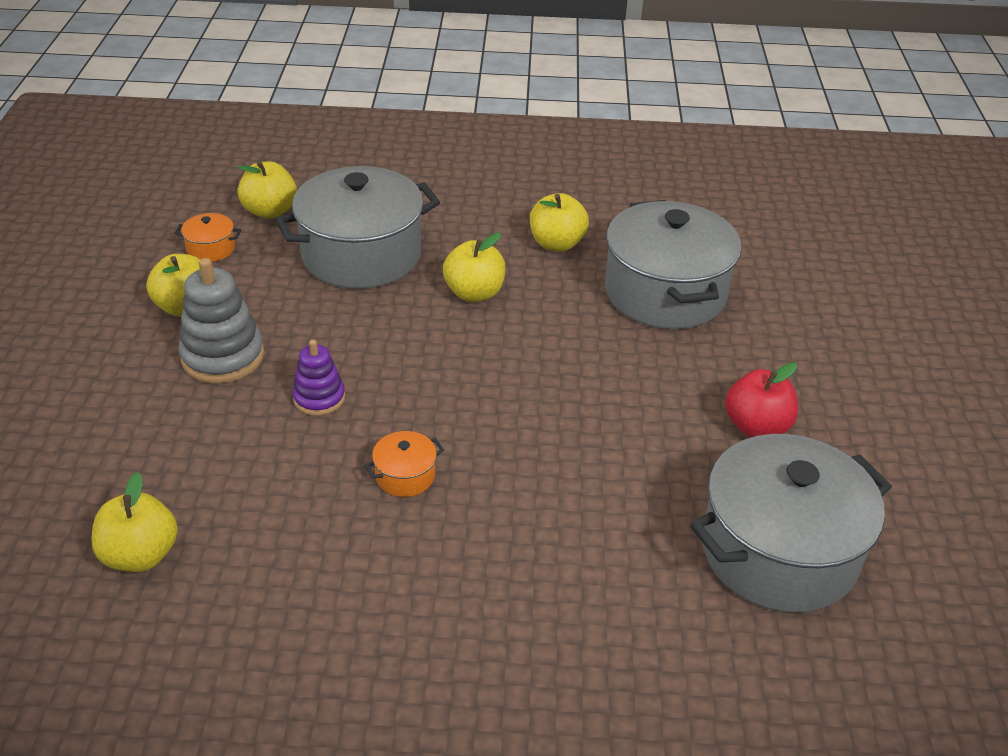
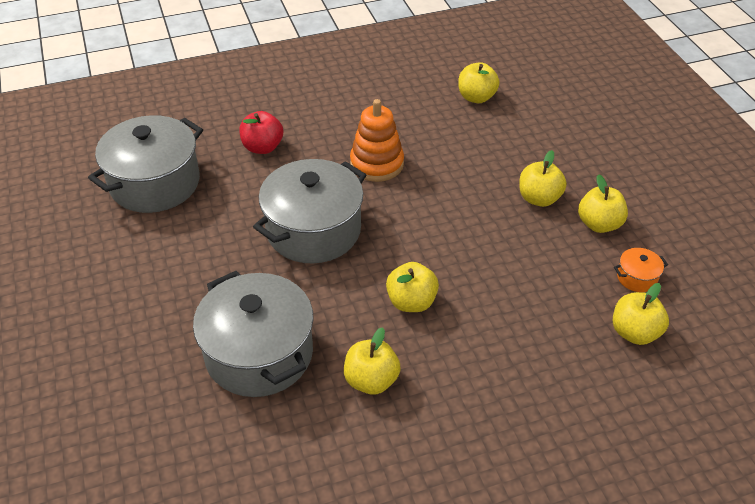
camera: 160 degrees right, 5 degrees up
grey stacking toy [178,258,264,383] -> yellow apple [519,150,567,207]
grey pot [275,166,440,289] -> grey pot moved to [253,159,366,263]
purple stacking toy [292,340,345,416] -> none
orange pot [364,431,444,497] -> orange stacking toy [350,99,404,182]
red apple [725,362,798,438] -> red apple moved to [239,111,283,154]

